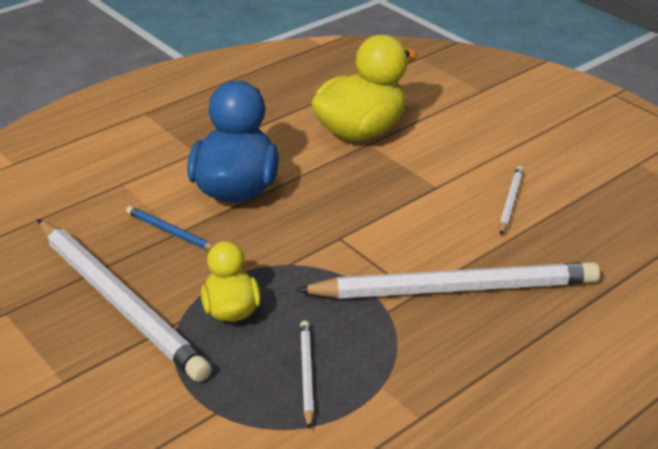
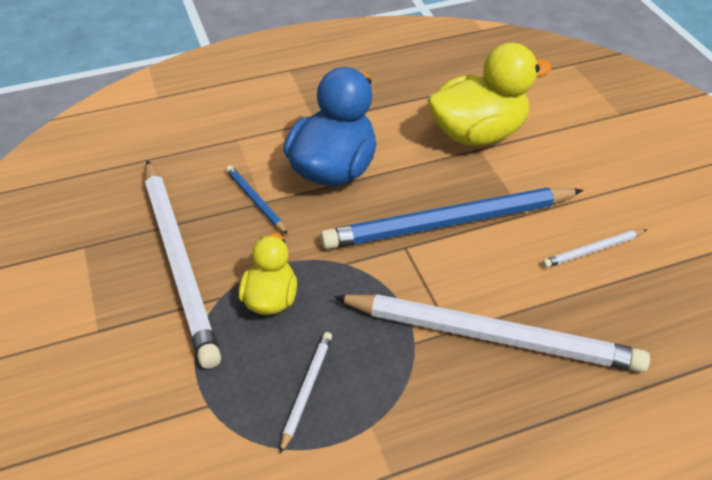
camera: 20 degrees right, 10 degrees up
white pencil [499,166,524,235] -> white pencil turned 150 degrees counterclockwise [542,229,647,268]
none -> blue pencil [320,187,584,249]

